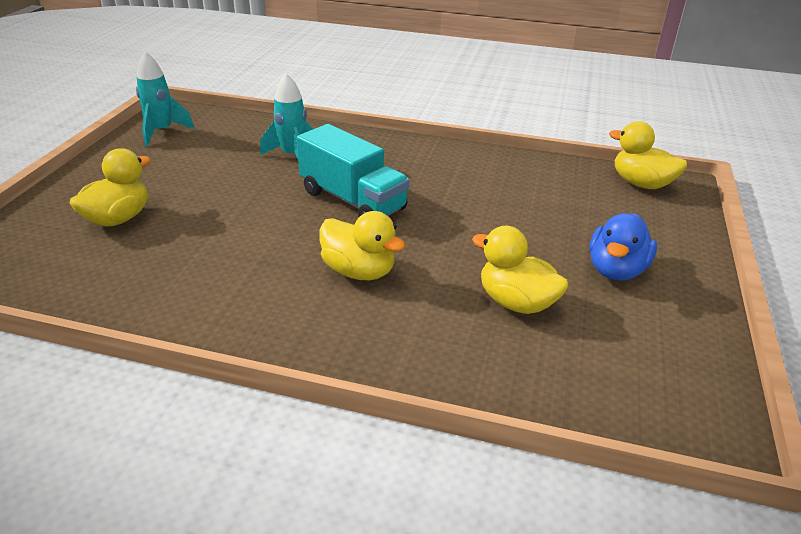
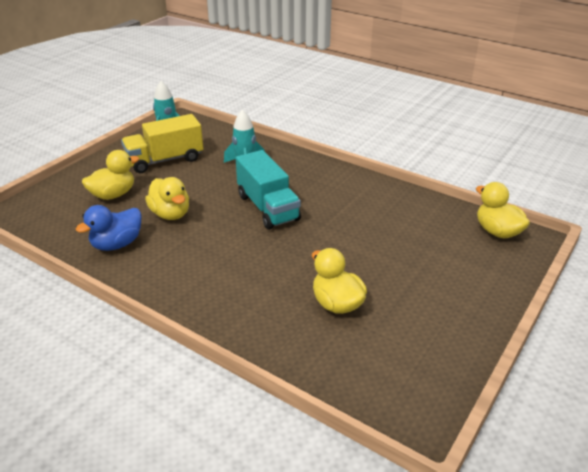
camera: 20 degrees right, 0 degrees up
yellow duck [320,211,405,280] -> yellow duck moved to [145,177,189,220]
blue duck [589,213,657,281] -> blue duck moved to [76,205,142,251]
none -> yellow truck [121,114,203,173]

